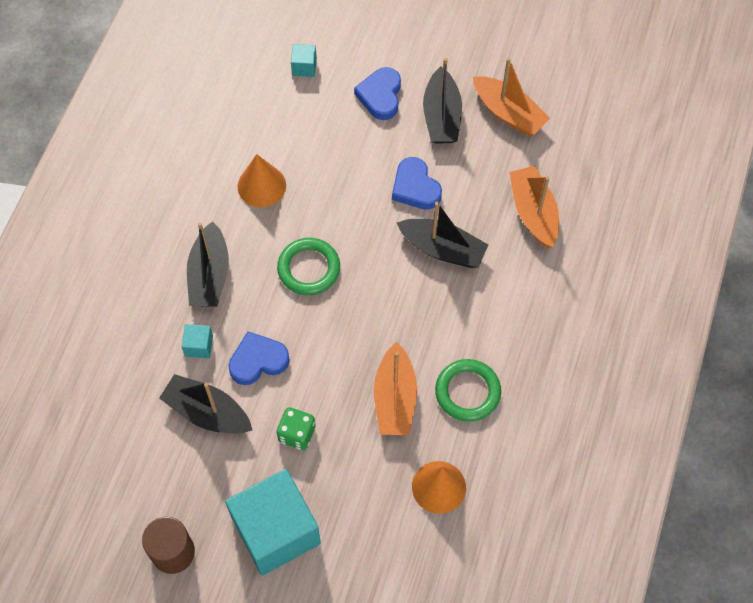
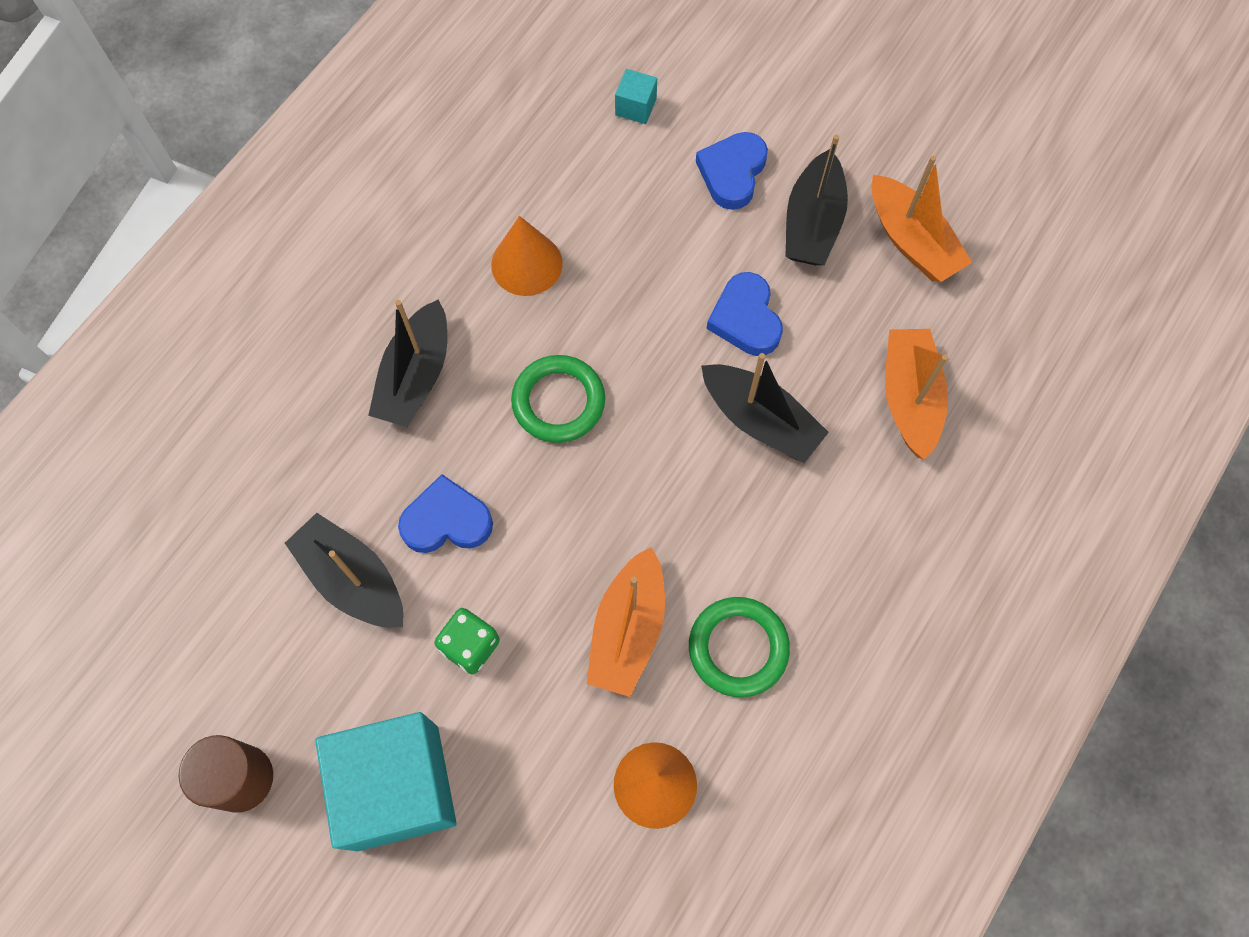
camera: 15 degrees right, 5 degrees up
turquoise cube [182,324,213,358] -> none

